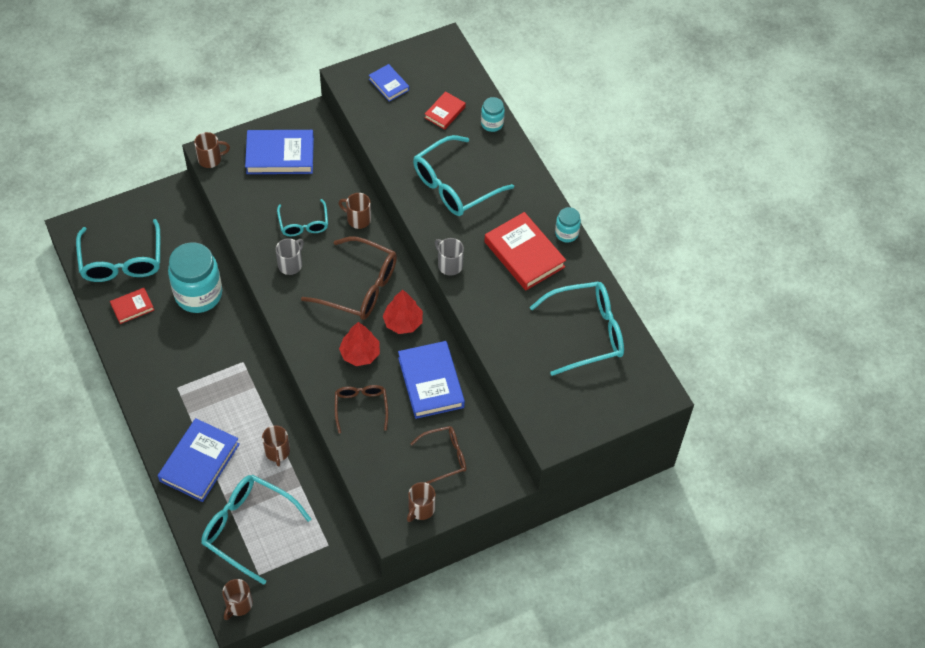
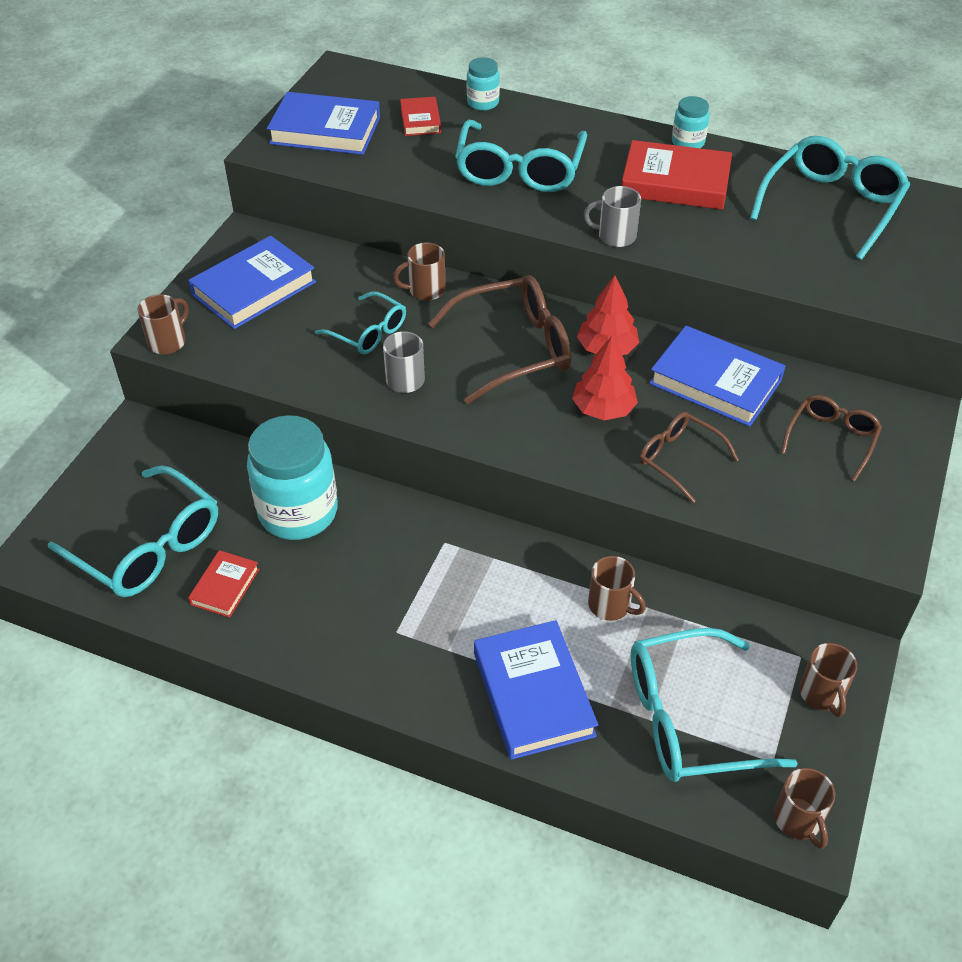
camera: 40 degrees left, 10 degrees down
blue book [369,64,409,102] -> blue book [267,92,380,155], size x1.86
brown mug [407,482,436,522] -> brown mug moved to [799,643,857,717]

